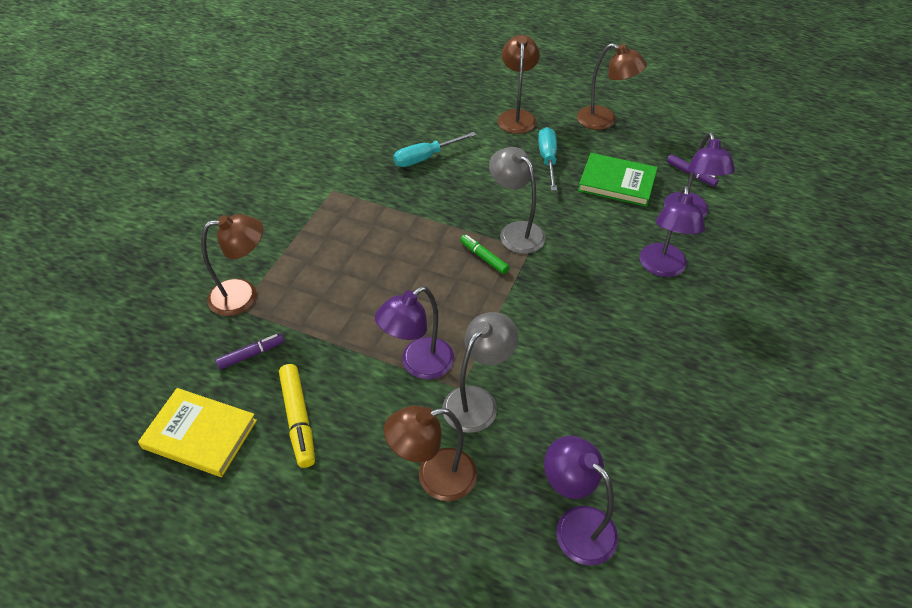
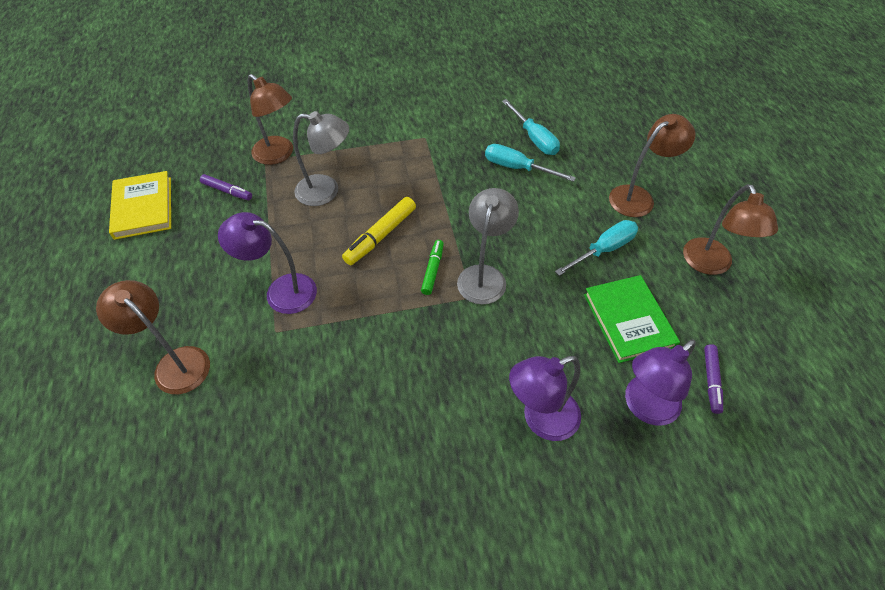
camera: 55 degrees right, 5 degrees up
yellow marker [279,364,315,468] -> yellow marker moved to [342,197,416,265]
grey lamp [443,312,518,433] -> grey lamp moved to [293,111,349,206]
purple lamp [544,435,618,566] -> none
none -> turquoise screwdriver [502,99,560,155]

